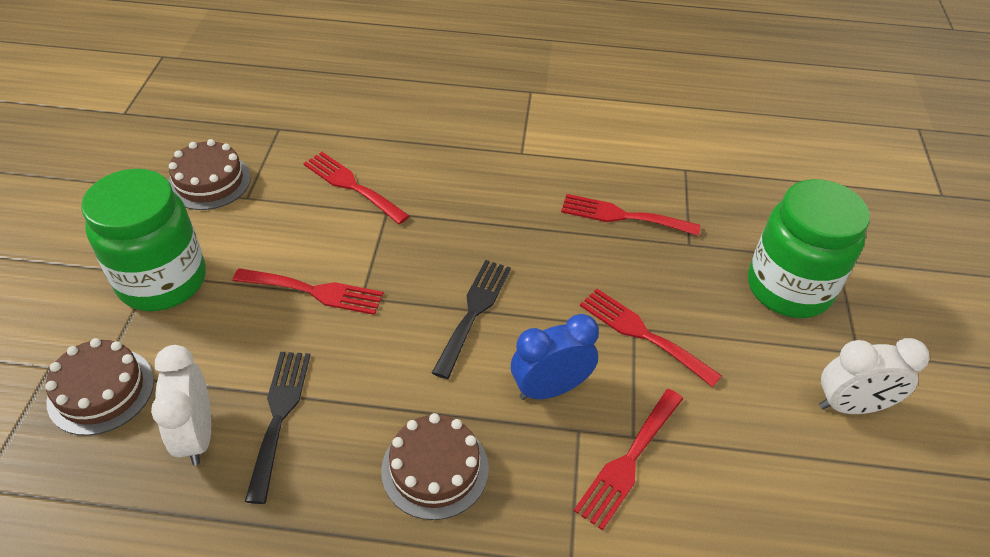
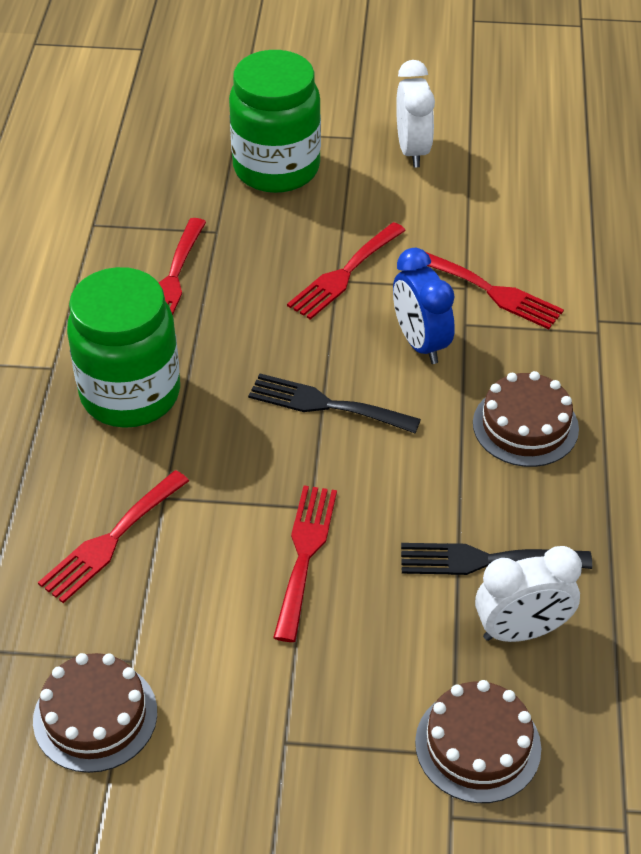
camera: 90 degrees left, 0 degrees up
green jar [81,169,206,311] -> green jar moved to [67,267,180,428]

